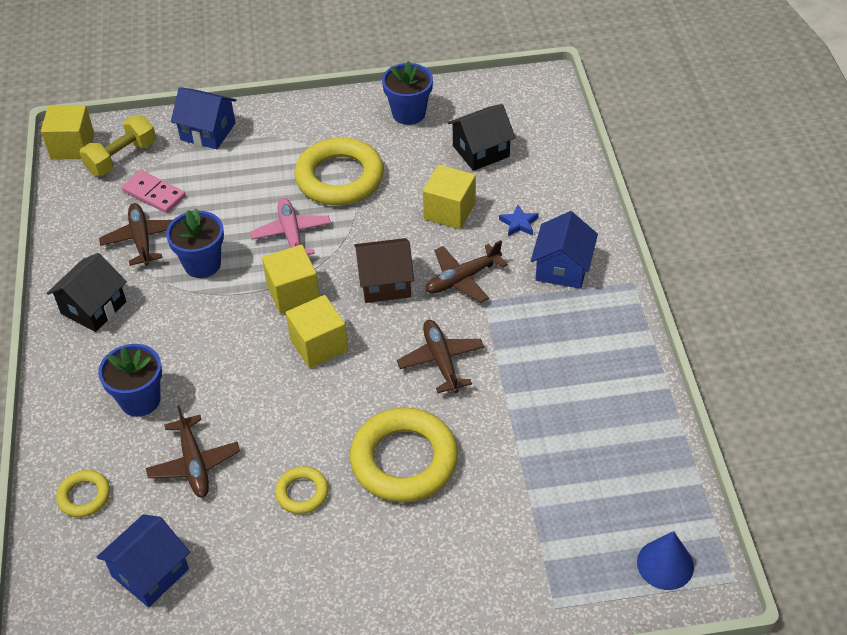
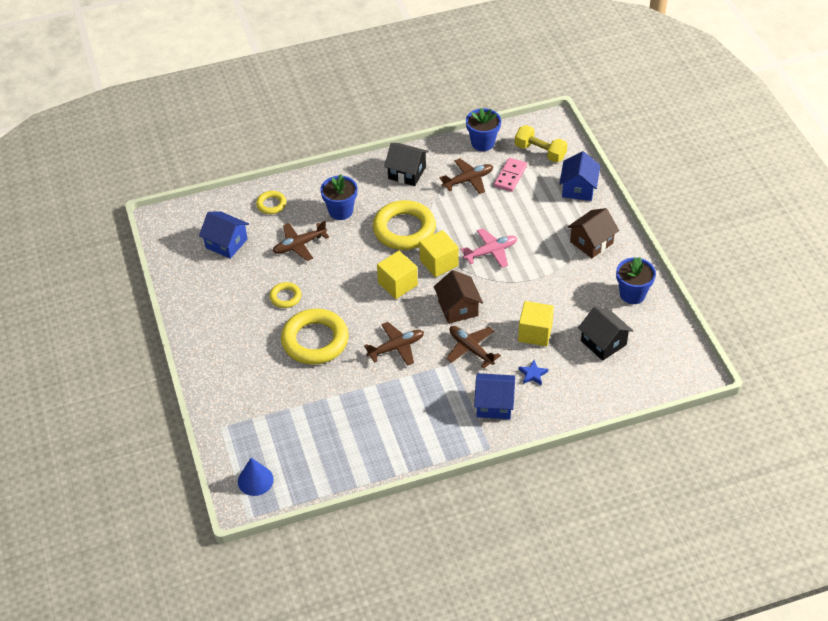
camera: 80 degrees right, 0 degrees up
yellow cube [41,105,94,160] -> none
blue flower pot [166,209,224,278] -> blue flower pot moved to [466,108,501,151]
yellow ring [294,137,384,205] -> yellow ring moved to [373,200,436,250]
none -> brown house [567,208,619,258]

